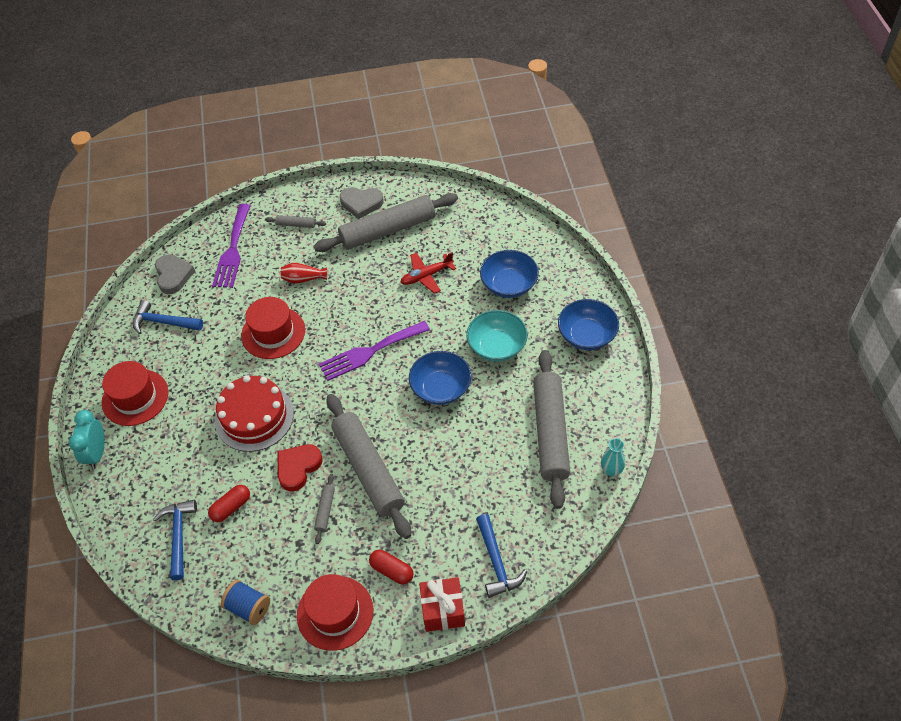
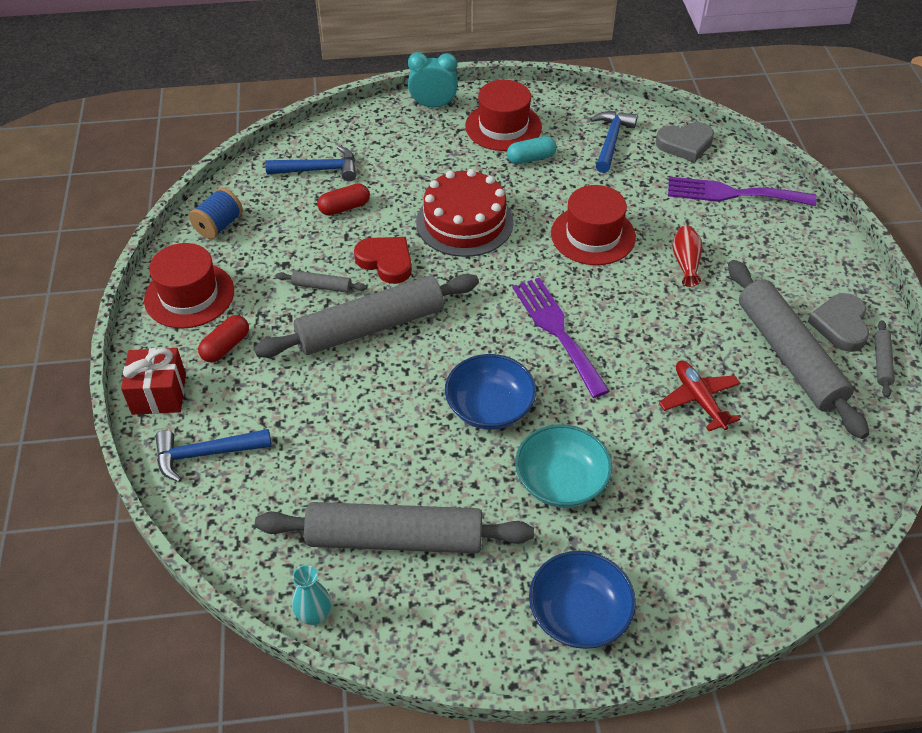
camera: 90 degrees right, 5 degrees down
red capsule [208,485,250,522] -> red capsule turned 75 degrees counterclockwise [317,183,370,216]
grey rolling pin [265,215,326,228] -> grey rolling pin moved to [874,320,895,398]
blue bowl [480,250,539,298] -> none
none -> turquoise capsule [507,136,557,164]

